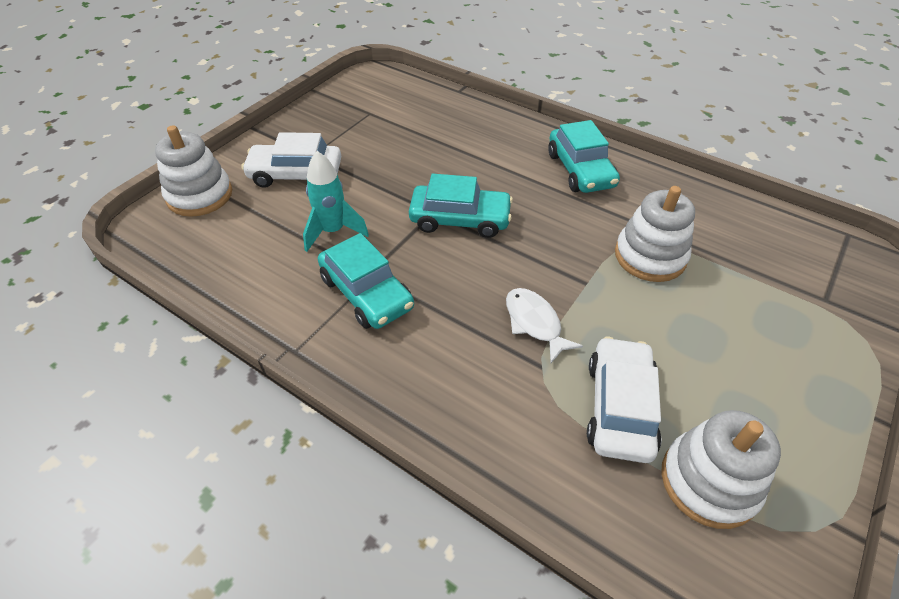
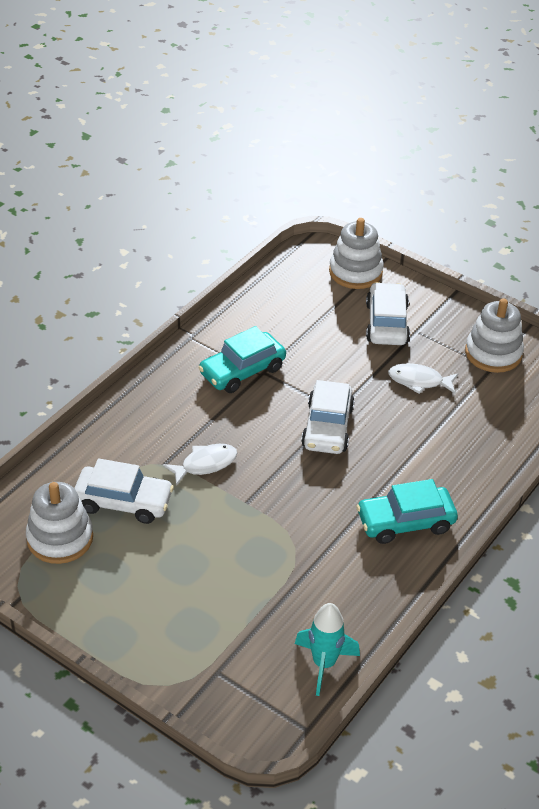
camera: 90 degrees right, 5 degrees down
turquoise rocket [303,151,369,252] -> turquoise rocket moved to [295,603,360,696]
turquoise car [409,174,513,238] -> white car [301,380,355,454]
white stacking toy [615,186,695,282] -> white stacking toy moved to [465,298,524,373]
none -> white fish [388,363,459,394]

